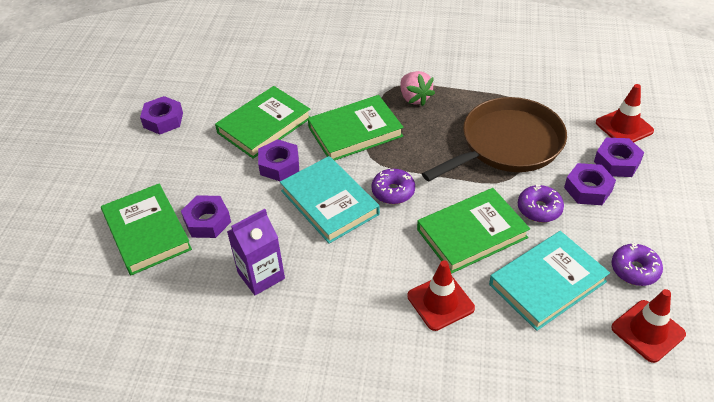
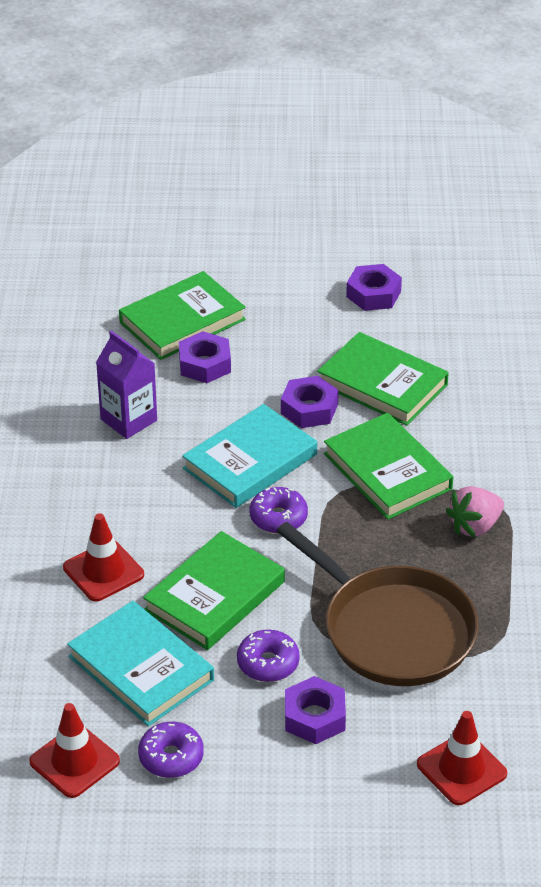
camera: 80 degrees right, 5 degrees down
green book [417,188,530,274] -> green book turned 75 degrees clockwise [143,531,285,650]
purple nut [594,138,644,177] -> none

